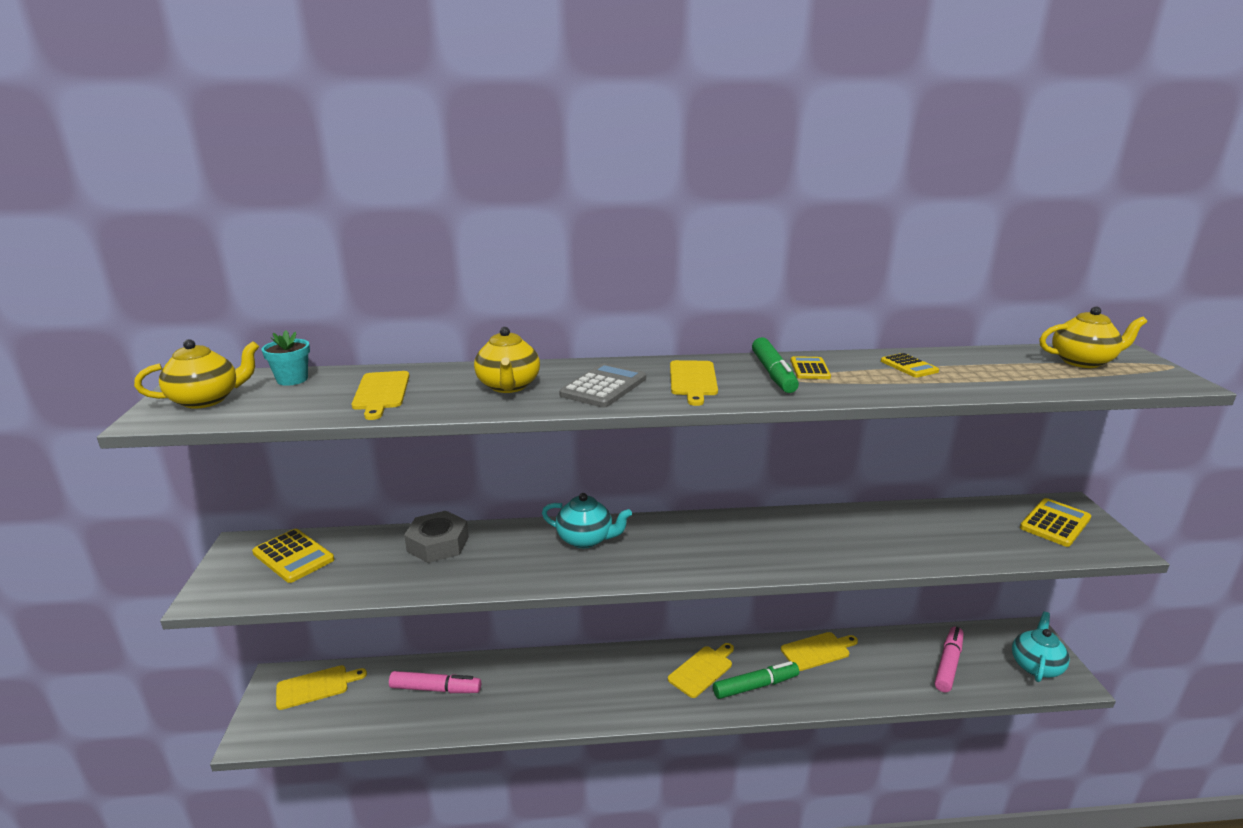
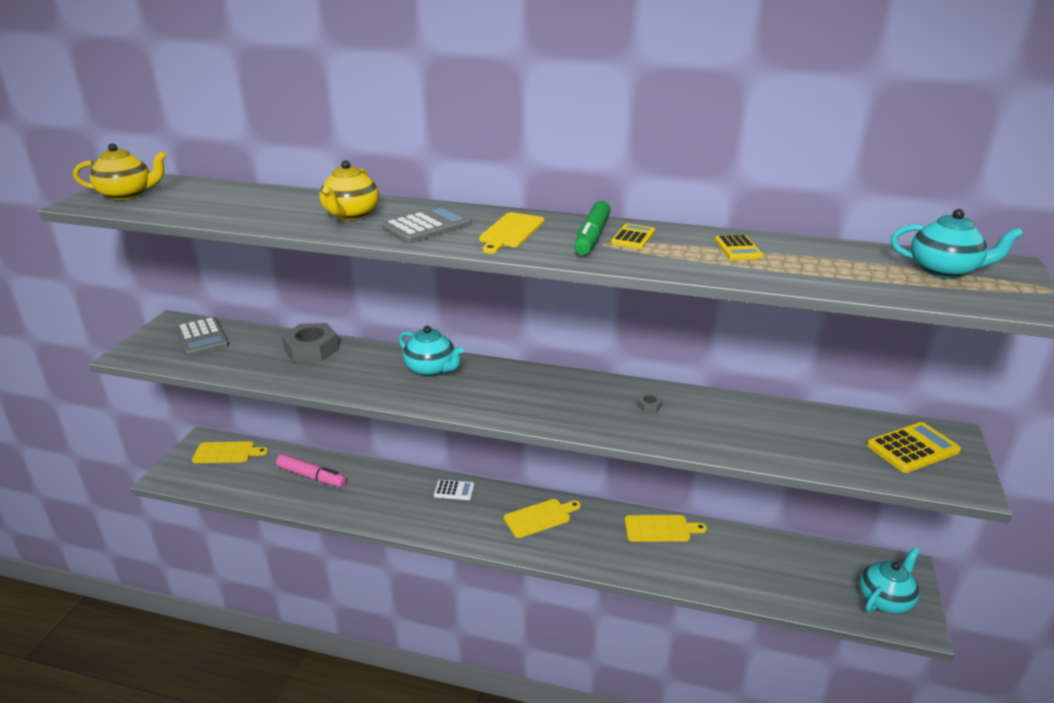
camera: 20 degrees right, 5 degrees up
yellow calculator [252,529,334,583] -> grey calculator [175,317,229,356]
turquoise flower pot [262,330,310,386] -> none
yellow cutting board [352,371,410,420] -> none
green marker [713,661,799,699] -> none
pink marker [935,627,963,692] -> none
yellow teapot [1039,307,1147,368] -> turquoise teapot [891,209,1024,279]
none -> white calculator [434,480,474,500]
none -> grey nut [637,393,663,413]

